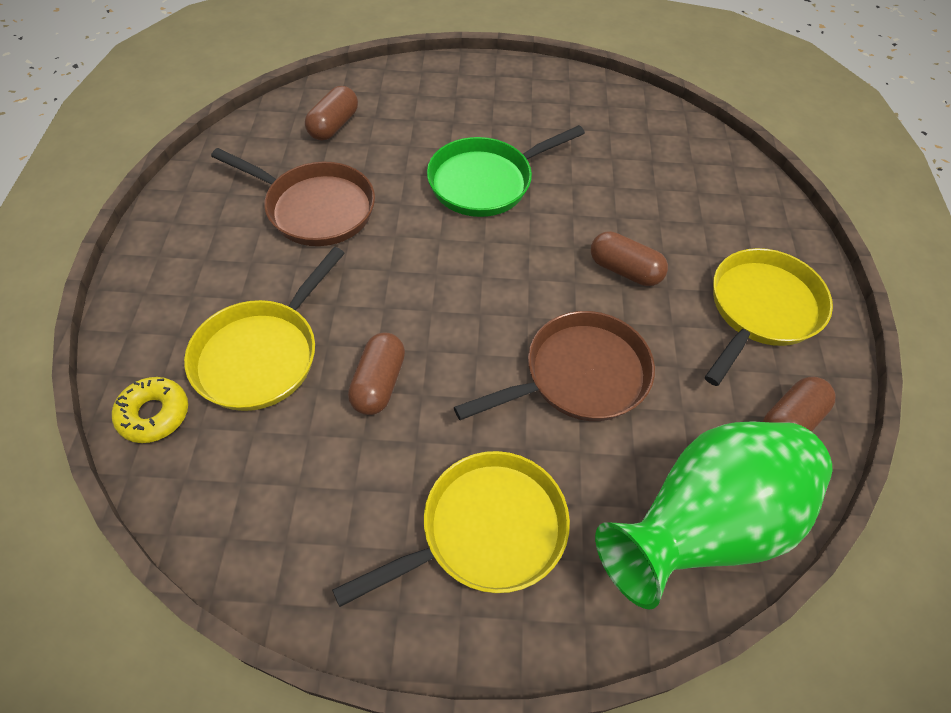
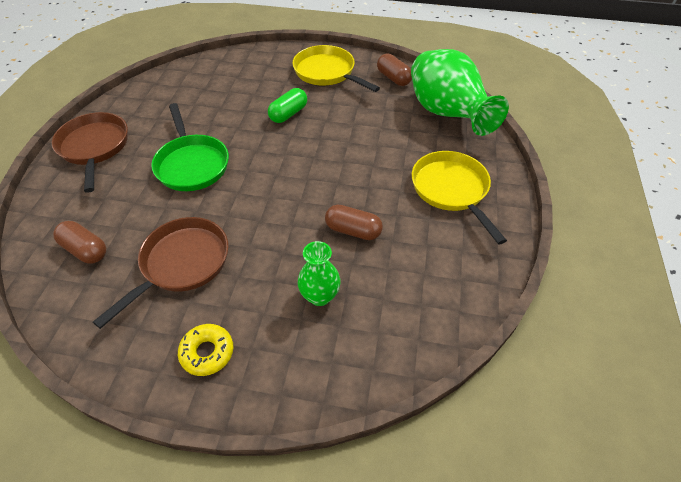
camera: 80 degrees left, 5 degrees down
yellow donut [112,377,188,443] -> yellow donut moved to [178,324,233,376]
yellow pan [184,247,345,411] -> green vase [298,241,341,306]
brown pan [454,311,655,421] -> brown pan moved to [52,112,128,193]
brown capsule [591,231,668,286] -> green capsule [268,88,307,123]

